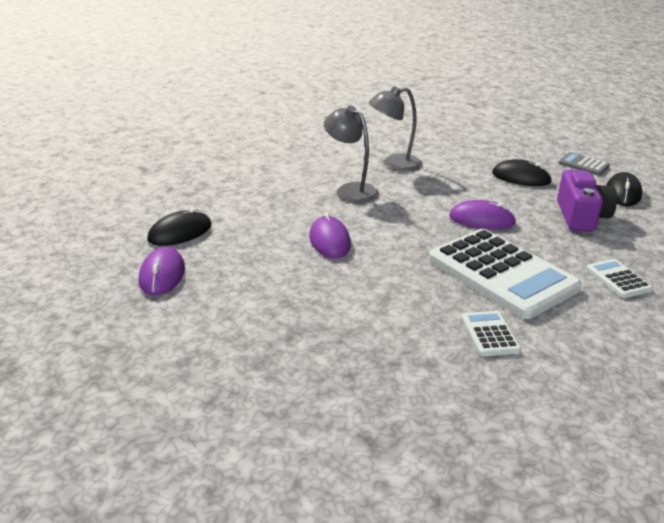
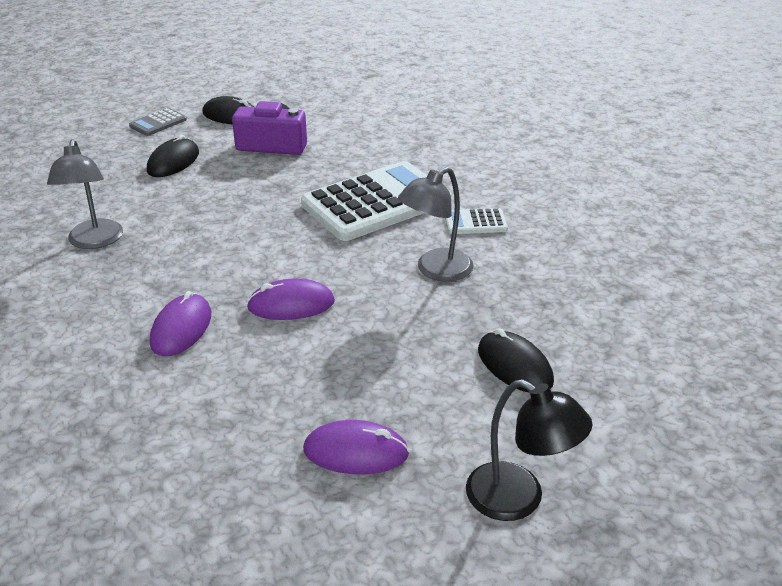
camera: 85 degrees left, 5 degrees up
black mouse [147,208,211,246] -> black mouse moved to [478,328,554,393]
grey lamp [324,105,379,203] -> grey lamp moved to [398,167,474,282]
purple mouse [449,200,516,229] -> purple mouse moved to [150,291,211,356]
white calculator [586,259,653,298] -> none
none -> black lamp [466,379,593,521]

